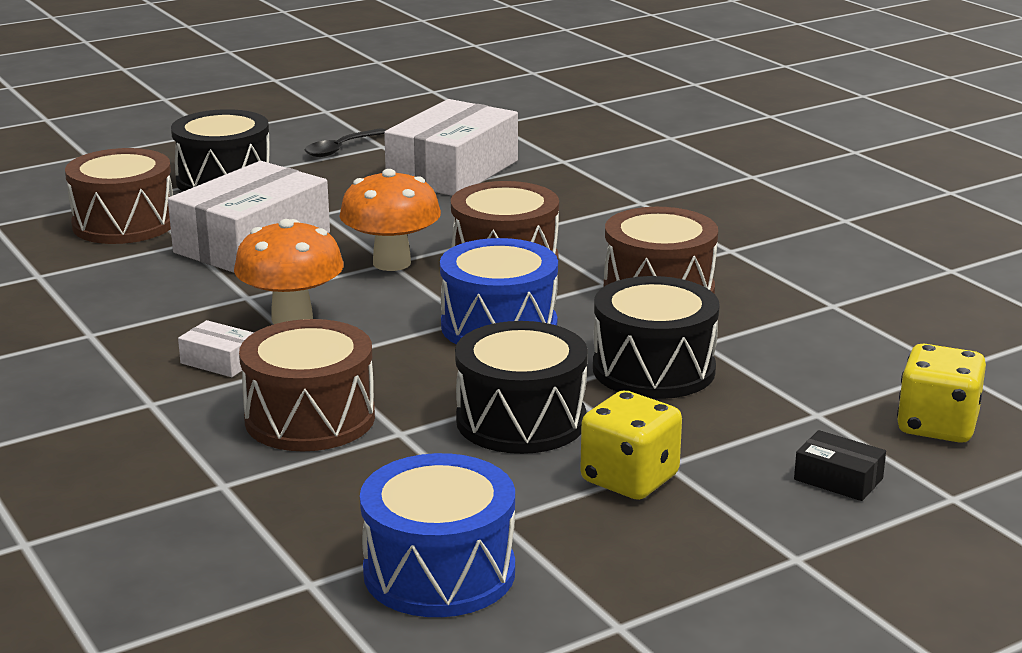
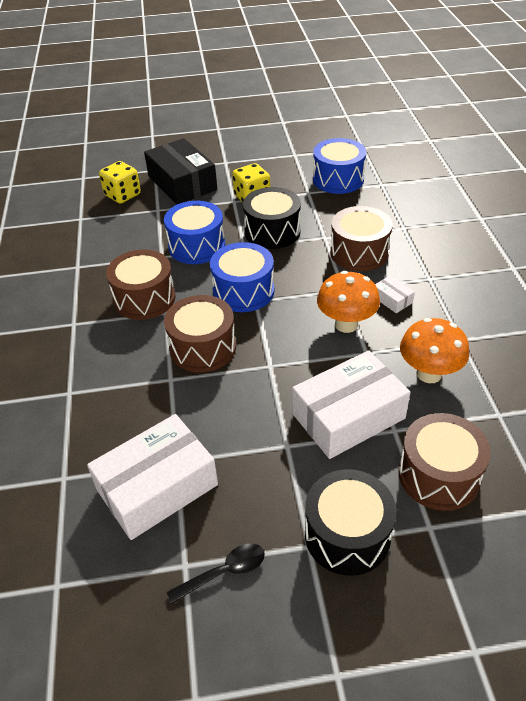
camera: 155 degrees left, 20 degrees up
orange mushroom [339,169,441,271] -> orange mushroom moved to [400,318,469,383]
black drum [593,276,720,399] -> blue drum [164,201,225,264]
black box [794,430,886,501] -> black box [144,138,217,204], size x2.35

